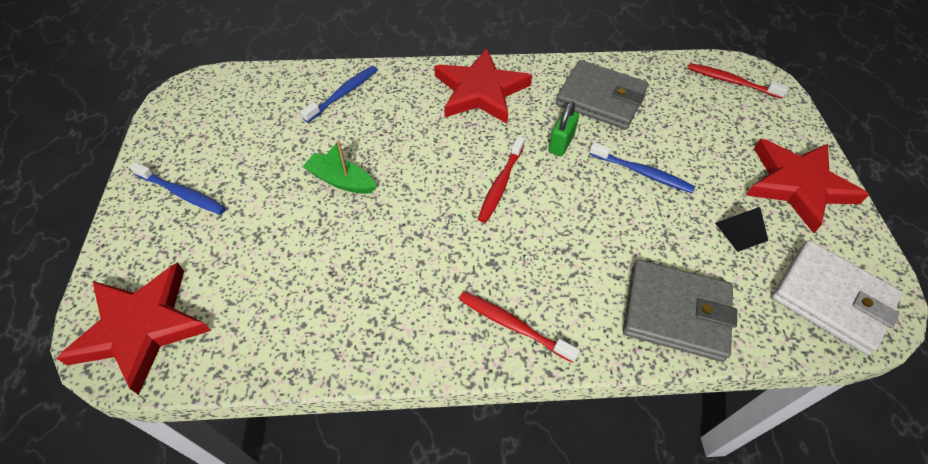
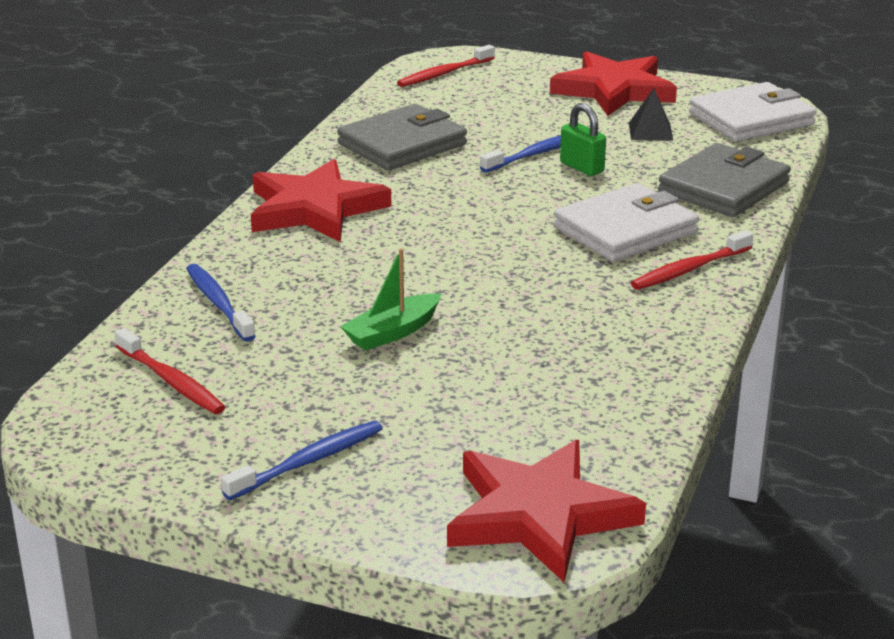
camera: 65 degrees left, 25 degrees down
red toothbrush [478,136,525,223] -> red toothbrush moved to [115,328,226,414]
green padlock [548,101,579,156] -> green padlock moved to [560,103,606,176]
none -> white wallet [554,183,699,262]

